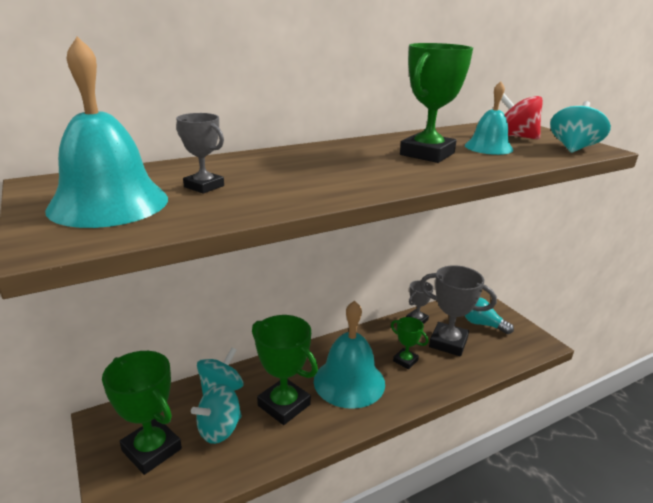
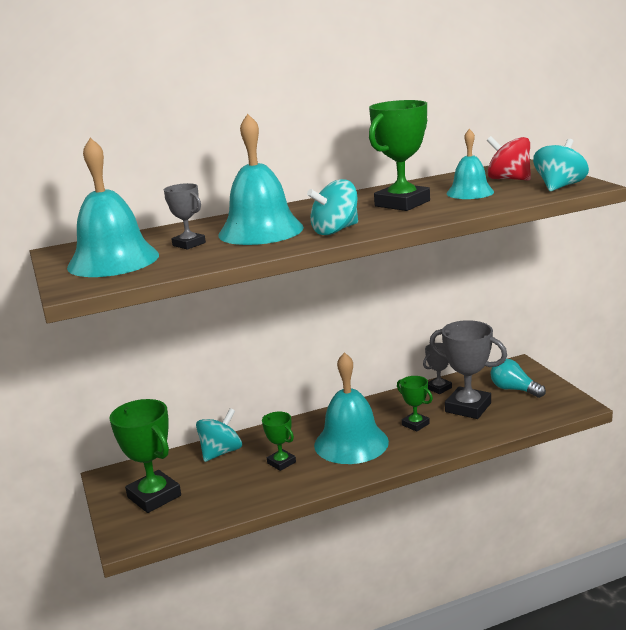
camera: 10 degrees right, 5 degrees down
turquoise spinning top [191,384,242,444] -> turquoise spinning top moved to [307,179,358,235]
green trophy [252,315,318,425] -> green trophy [262,412,296,471], size x0.55
none -> turquoise bell [219,114,304,245]

